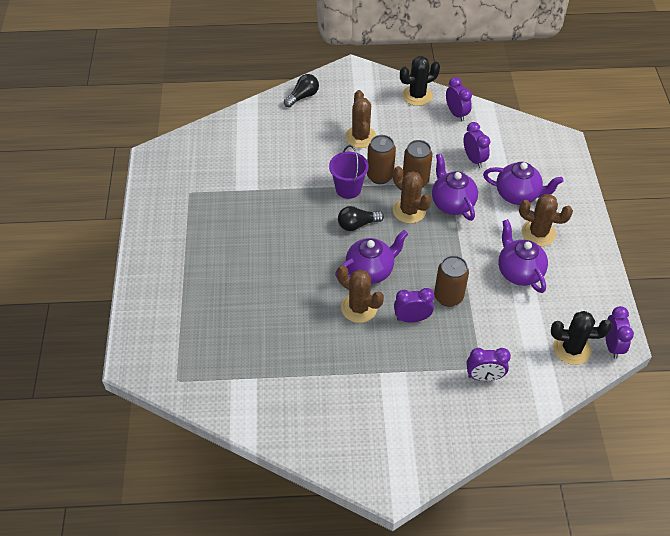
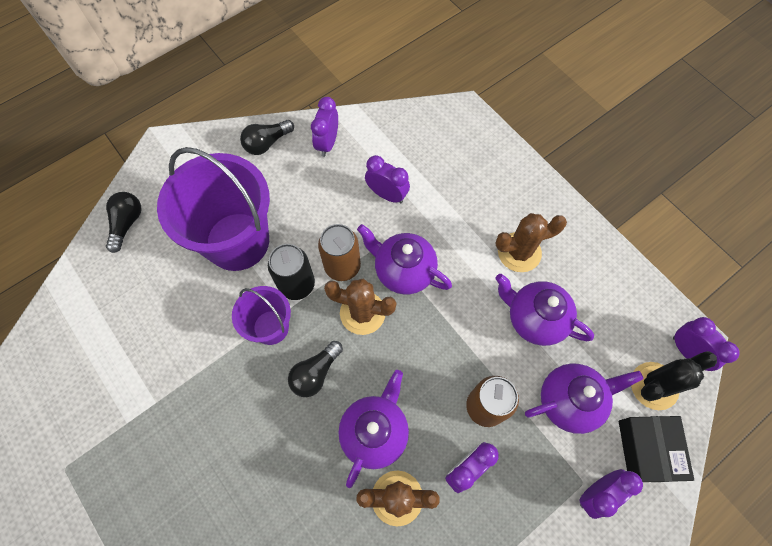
camera: 35 degrees left, 15 degrees up
brown cactus [345,90,376,148] -> purple bucket [157,147,270,271]
brown can [367,135,396,184] -> black can [268,244,315,300]
black cactus [400,56,440,106] -> black light bulb [240,120,294,155]
purple clock [446,77,472,121] -> purple clock turned 105 degrees counterclockwise [311,97,338,157]
purple teapot [483,162,564,205] -> purple teapot moved to [525,363,643,434]
none -> black box [619,416,694,482]

